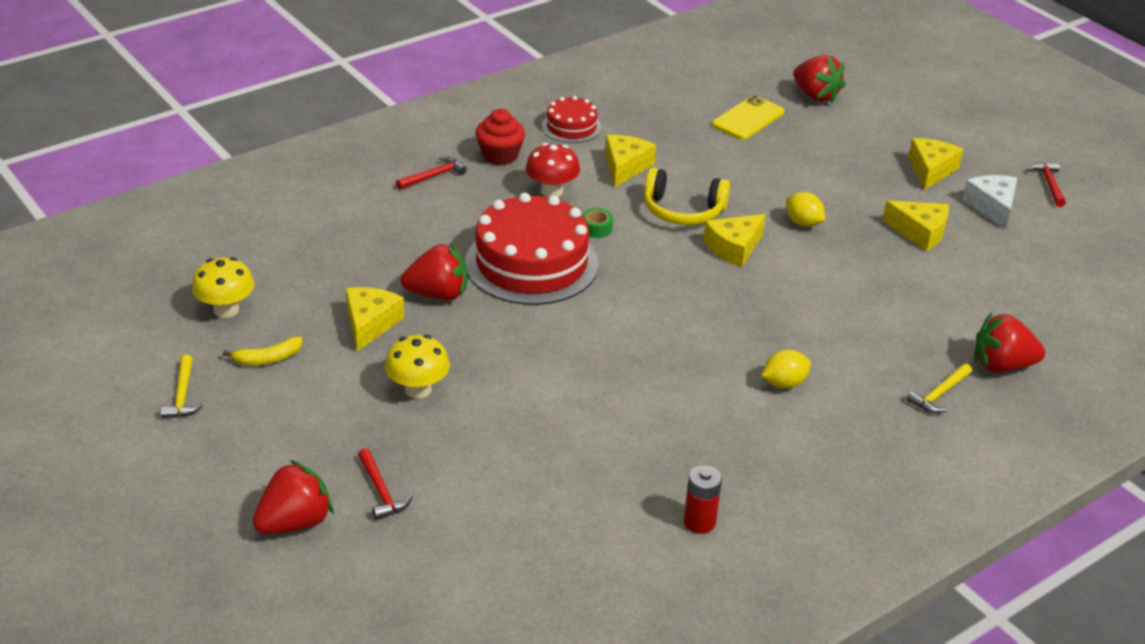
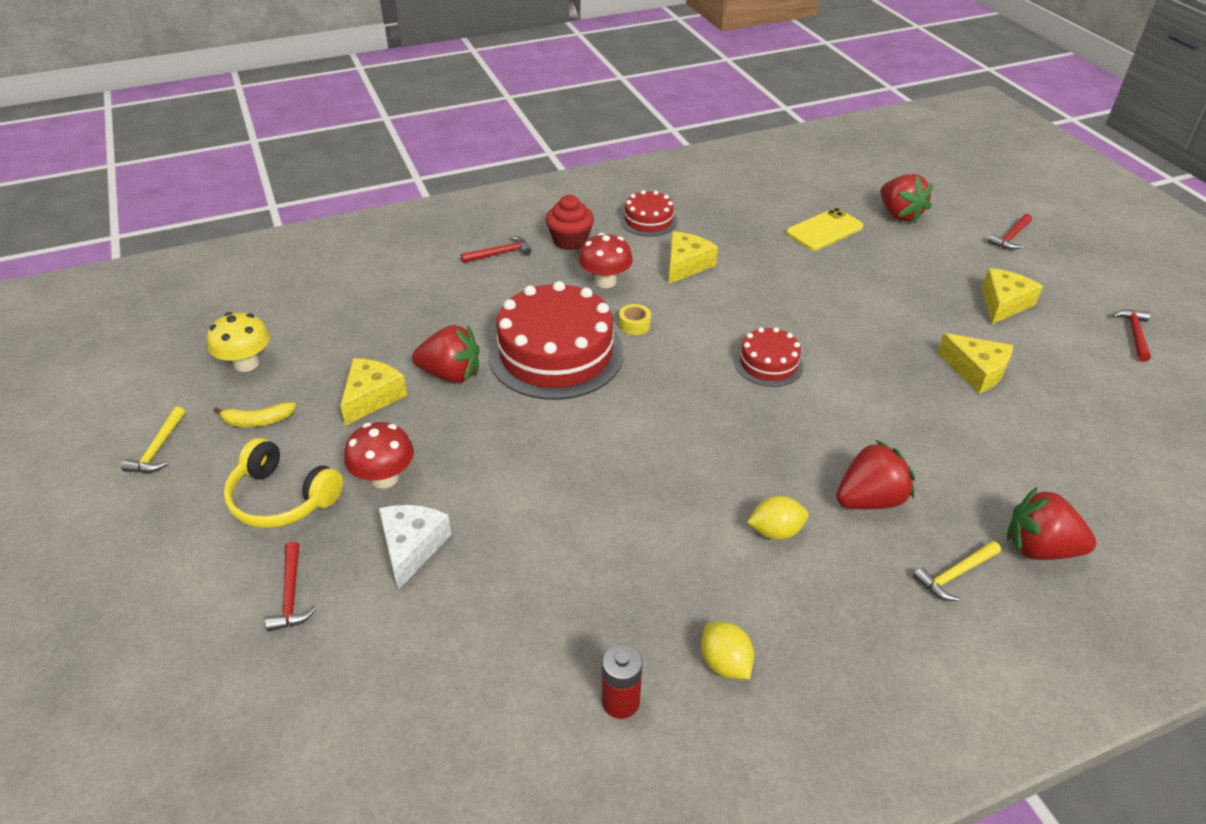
camera: 15 degrees right, 5 degrees up
red strawberry [253,460,333,534] -> red strawberry moved to [836,440,915,509]
yellow mushroom [385,335,450,399] -> red mushroom [344,422,414,489]
green tape [582,208,613,238] -> yellow tape [619,304,651,335]
yellow headphones [644,168,730,225] -> yellow headphones moved to [223,438,343,528]
yellow cheese [704,214,766,267] -> red cake [734,327,804,387]
yellow lemon [786,192,825,227] -> yellow lemon moved to [701,621,754,679]
white cheese [962,175,1017,229] -> white cheese moved to [379,505,452,590]
none -> red hammer [988,214,1032,250]

